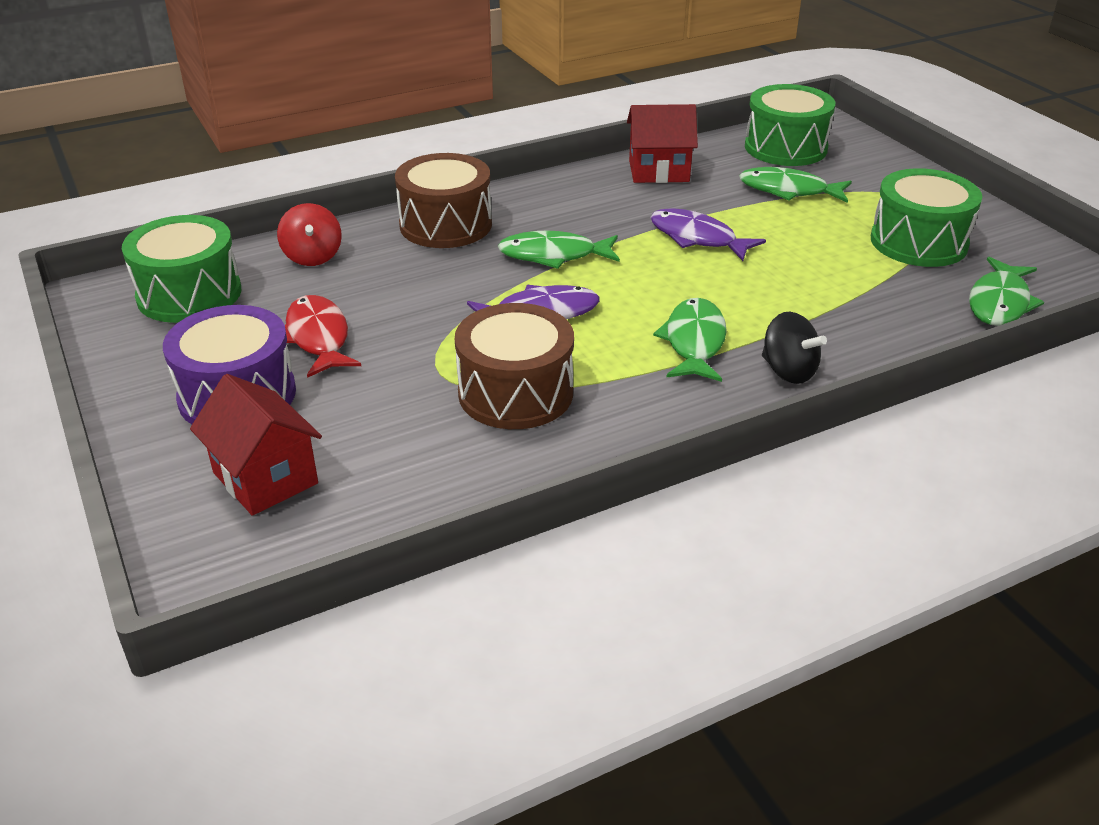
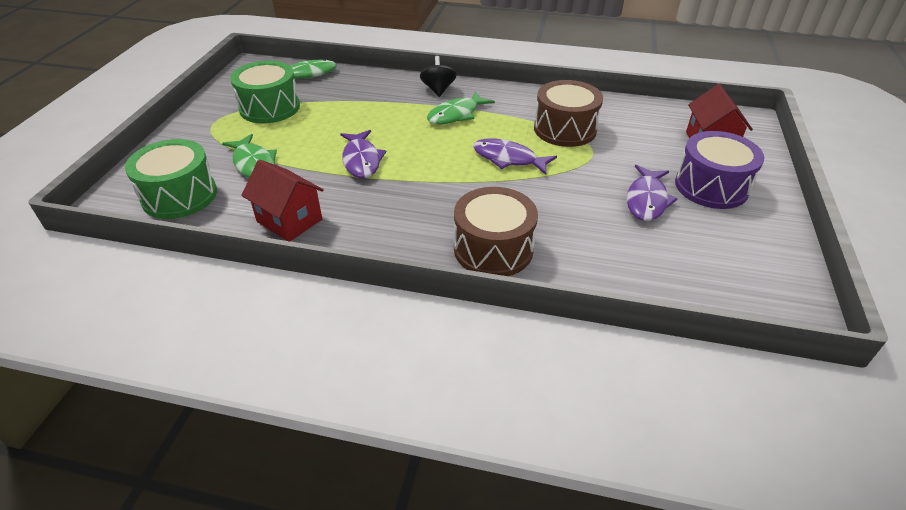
camera: 140 degrees left, 5 degrees up
green drum [122,215,241,323] -> none
red spinning top [277,203,342,266] -> none
red fish [285,295,361,378] -> purple fish [627,165,677,221]
green fish [498,231,620,269] -> none

